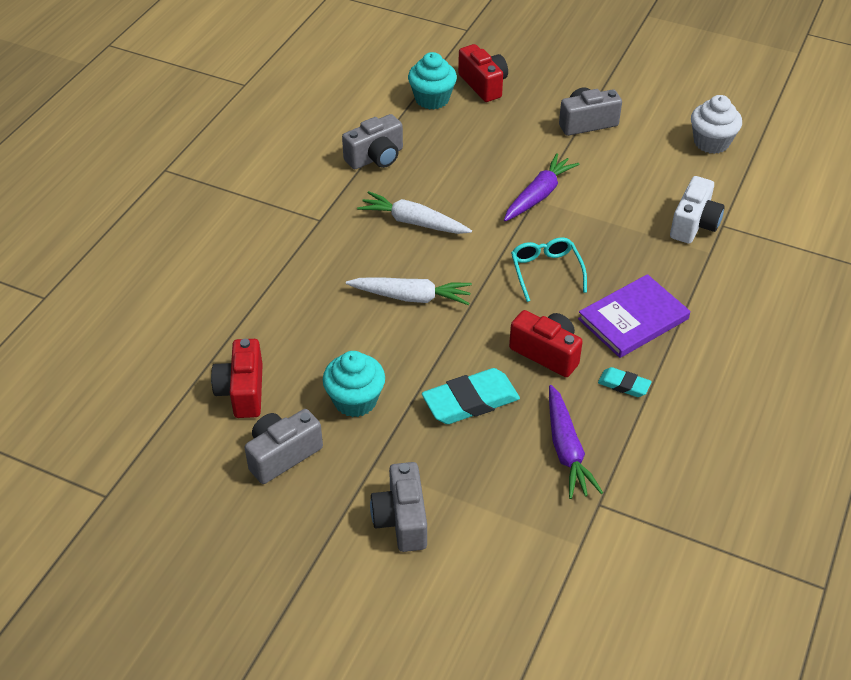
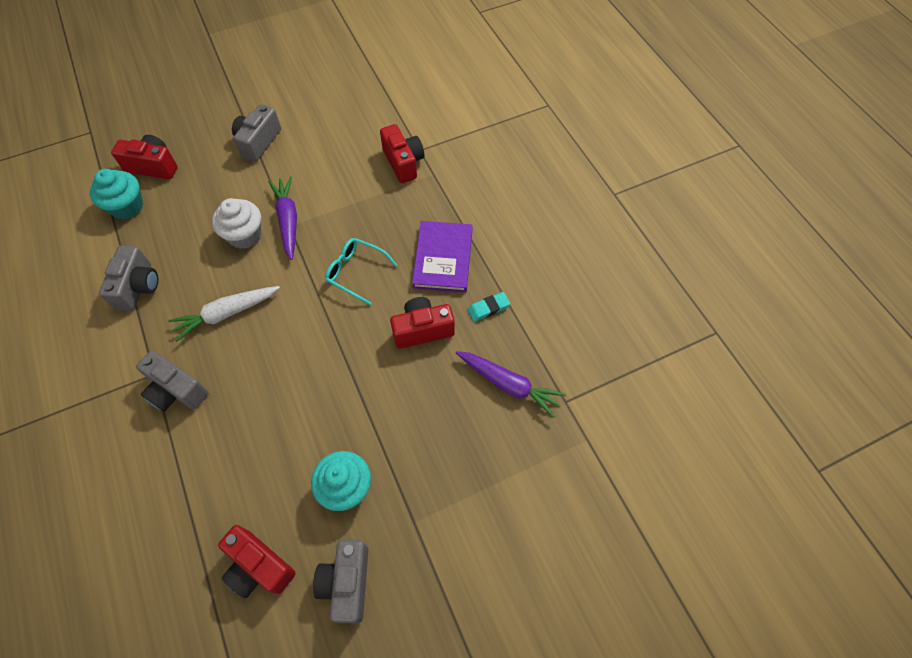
camera: 50 degrees left, 15 degrees up
white carrot [346,277,472,305] -> none
grey camera [370,462,427,552] -> grey camera moved to [136,351,209,412]
turquoise eraser [422,368,520,424] -> none
white camera [670,176,725,244] -> red camera [380,124,424,183]
white cupcake [691,95,742,154] -> white cupcake moved to [212,198,261,249]

